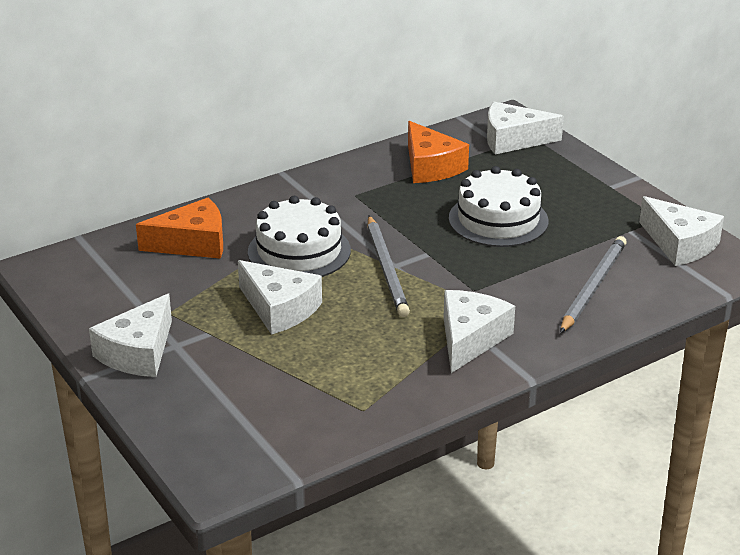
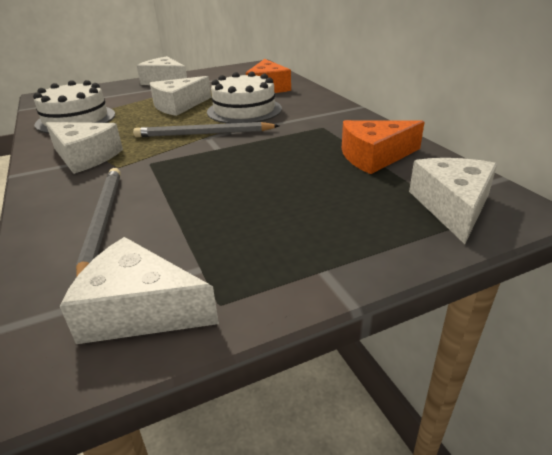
camera: 100 degrees right, 0 degrees up
white cake [449,166,548,247] -> white cake moved to [33,80,115,134]
grey pencil [560,236,627,333] -> grey pencil turned 135 degrees counterclockwise [76,168,121,277]
white cheese [639,196,724,266] -> white cheese turned 45 degrees clockwise [60,237,219,344]

